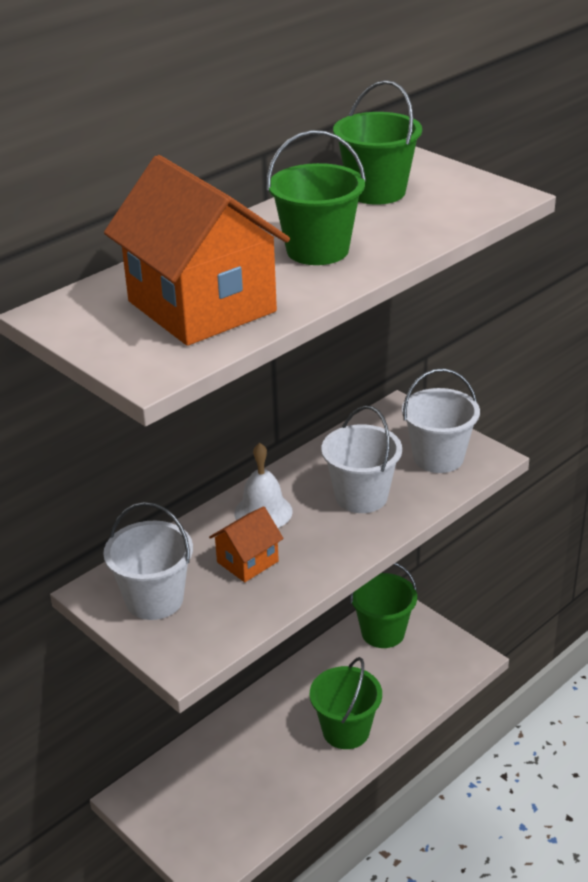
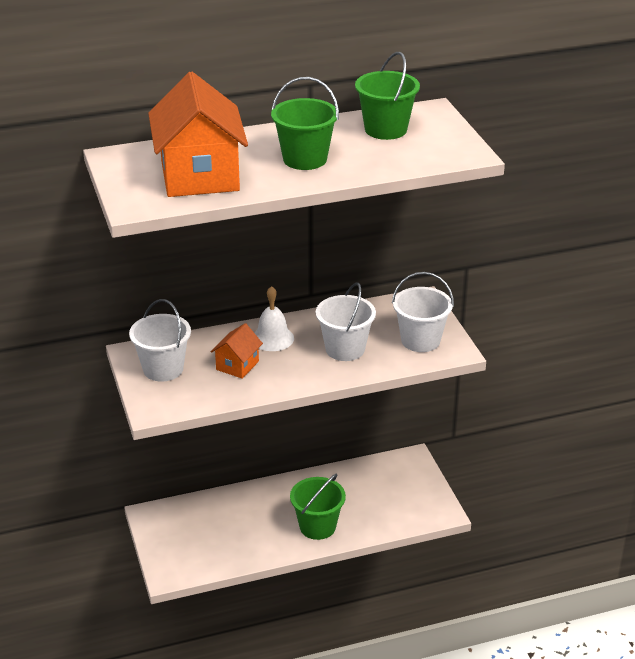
camera: 25 degrees right, 0 degrees up
orange house [209,506,284,582] -> orange house turned 45 degrees counterclockwise [211,323,263,379]
green bucket [350,563,417,648] -> none

